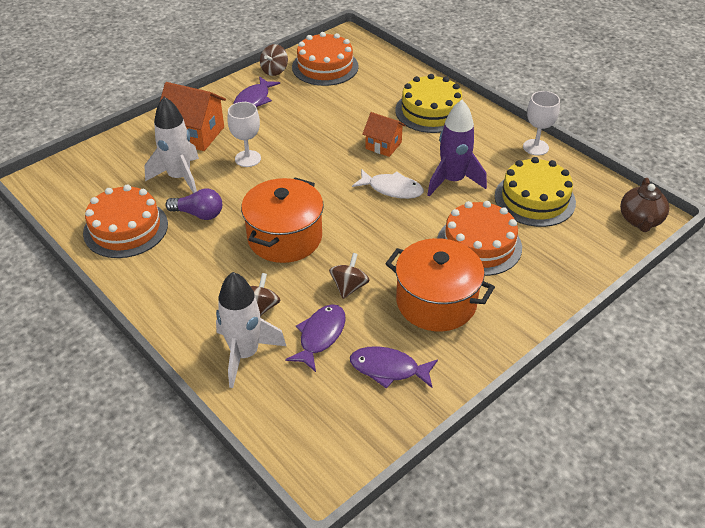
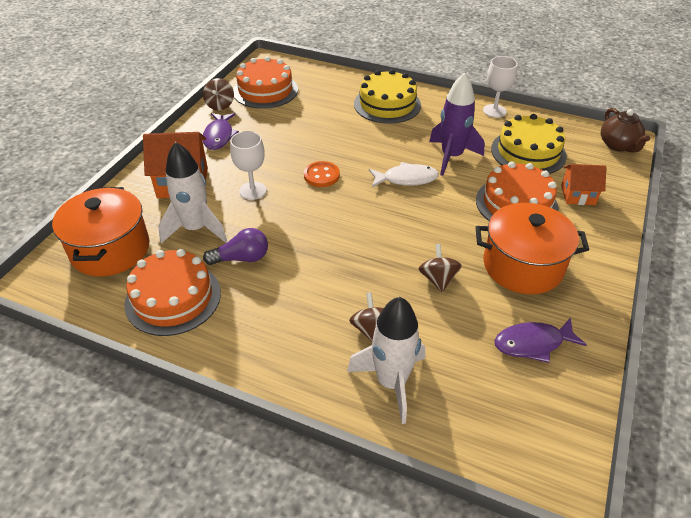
camera: 25 degrees left, 0 degrees up
orange pot [241,178,324,263] -> orange pot moved to [52,187,149,277]
purple fish [285,304,346,372] -> none
orange house [363,112,406,157] -> orange house moved to [561,164,606,205]
none -> orange button [304,161,340,187]

